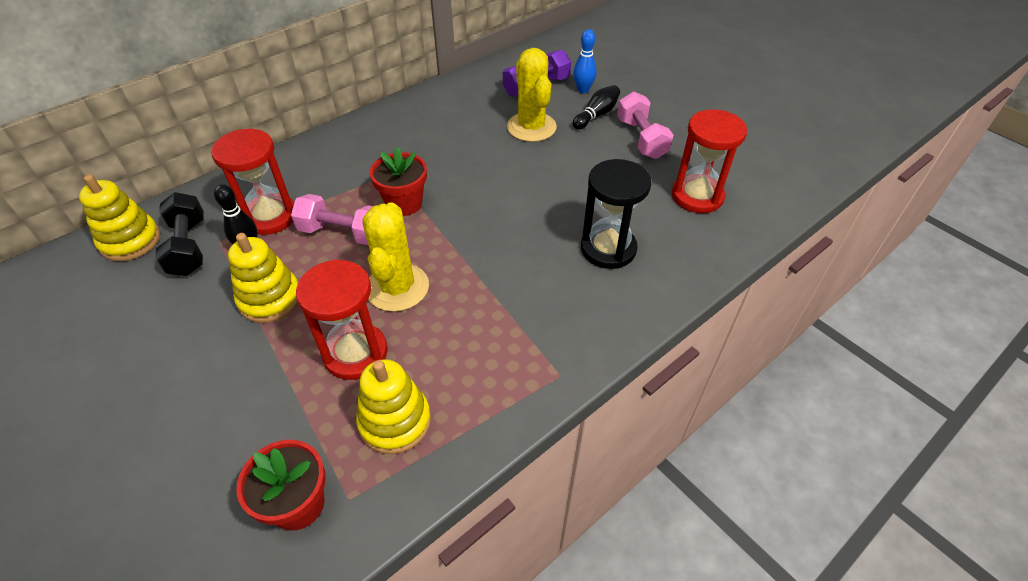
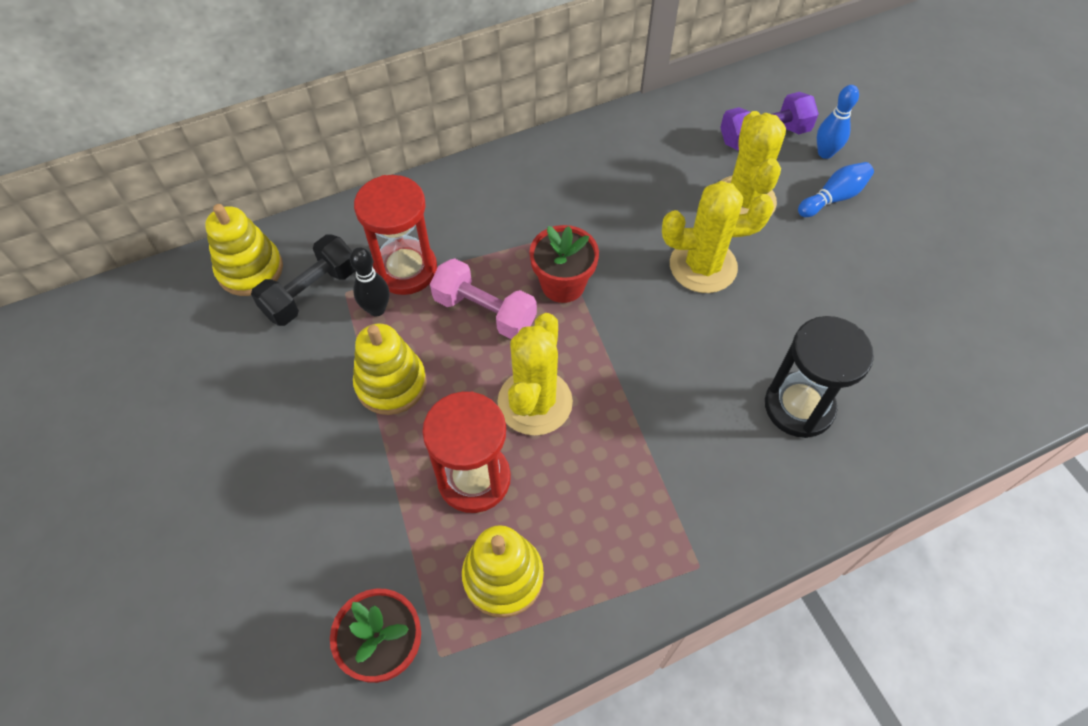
camera: 15 degrees right, 10 degrees up
black dumbbell [155,192,204,276] -> black dumbbell turned 45 degrees clockwise [251,235,355,326]
black bowling pin [573,85,620,130] -> blue bowling pin [798,162,874,217]
pink dumbbell [617,92,673,159] -> none
red hourglass [672,109,747,213] -> none
none -> yellow cactus [662,181,774,293]

